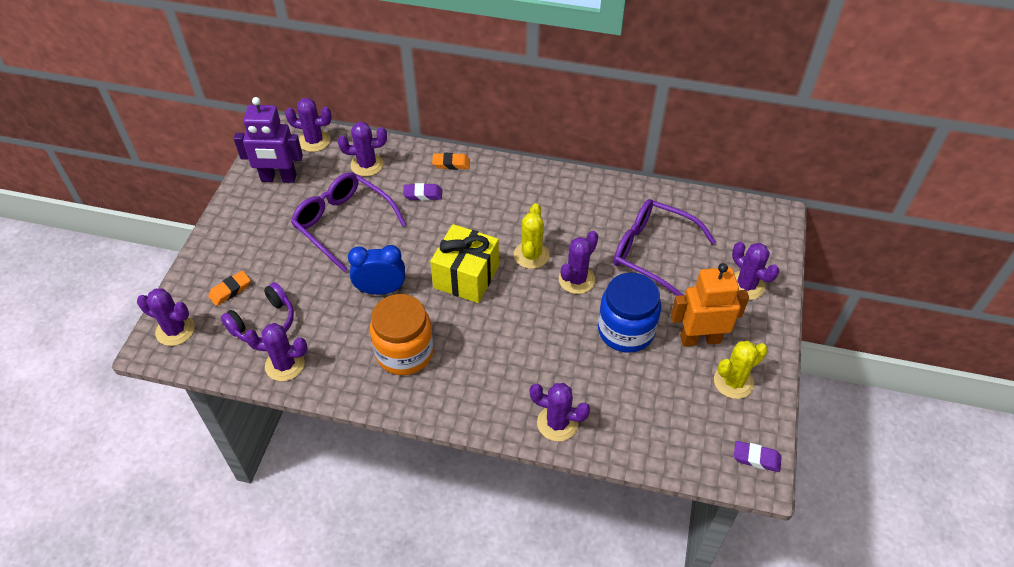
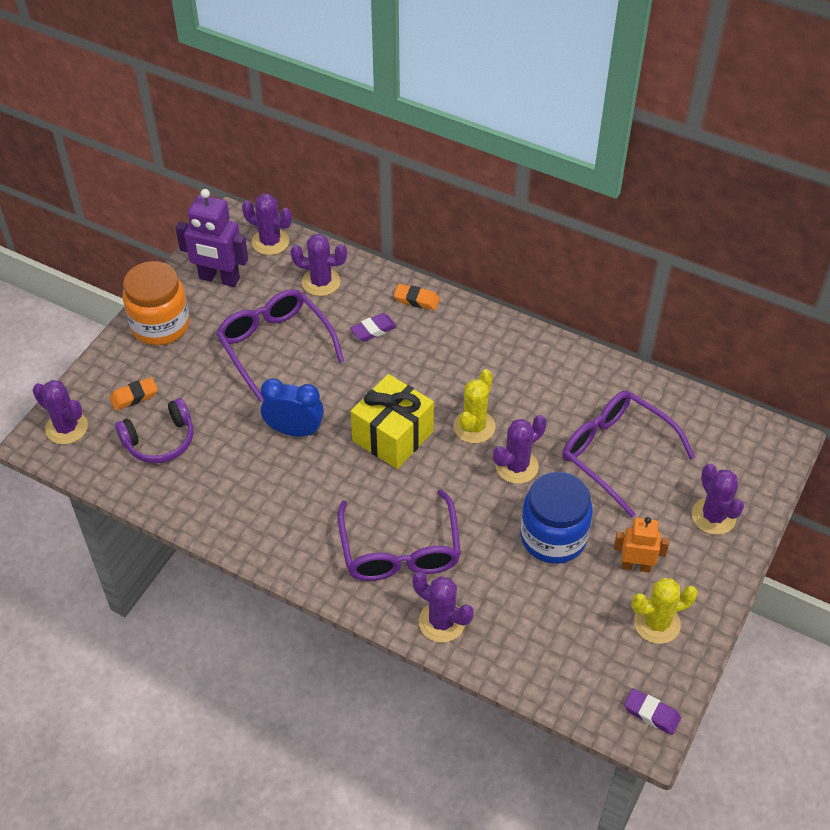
camera: 15 degrees right, 0 degrees up
purple cactus [244,323,307,381] -> none
orange jar [370,294,434,375] -> orange jar moved to [123,261,190,345]
purple eraser [403,183,442,201] -> purple eraser turned 45 degrees counterclockwise [350,313,397,342]
orange robot [671,263,749,347] -> orange robot [614,517,669,573], size x0.63
none -> purple glasses [338,489,461,581]

